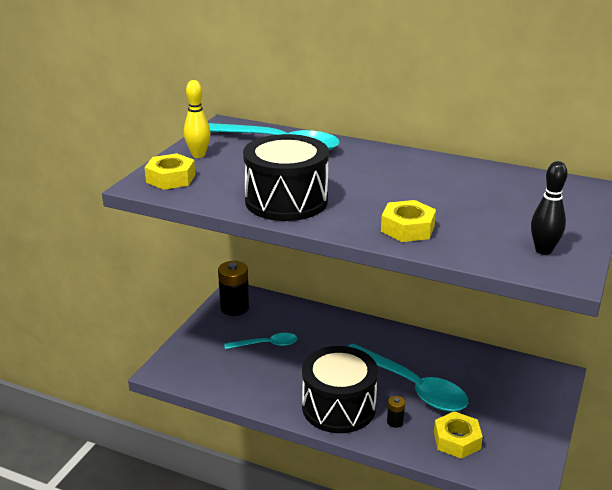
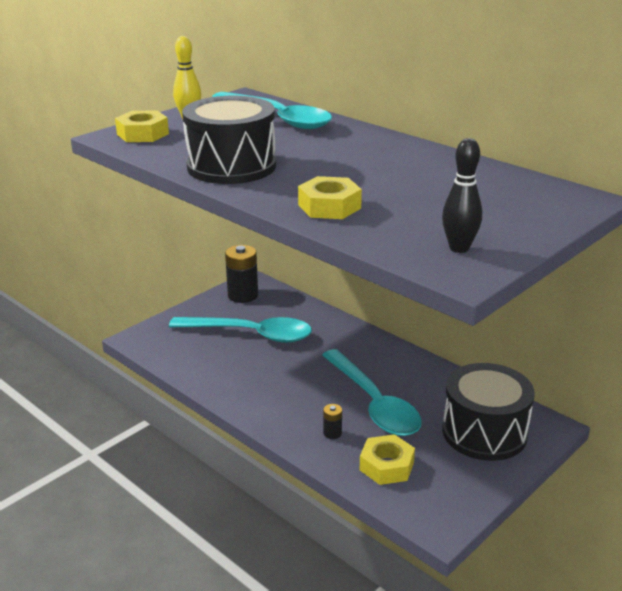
camera: 20 degrees right, 0 degrees up
turquoise spoon [224,333,297,349] -> turquoise spoon [169,317,312,343], size x1.88
black drum [302,346,378,433] -> black drum moved to [442,363,535,461]

